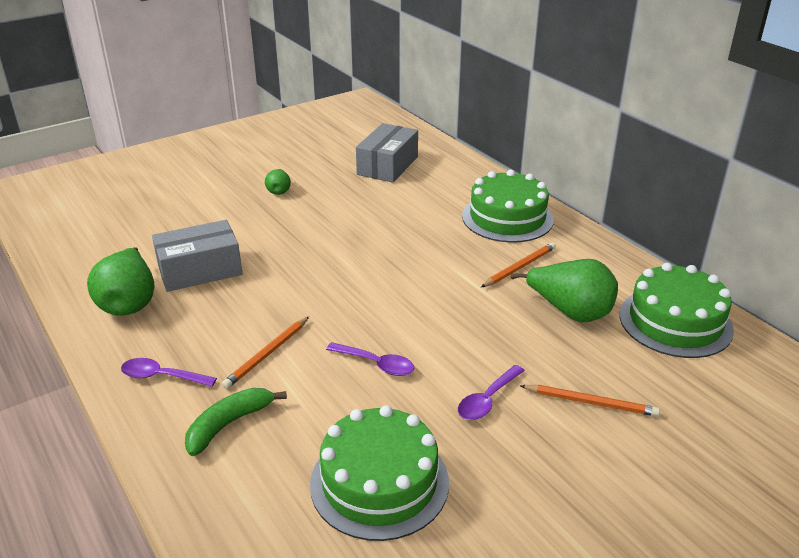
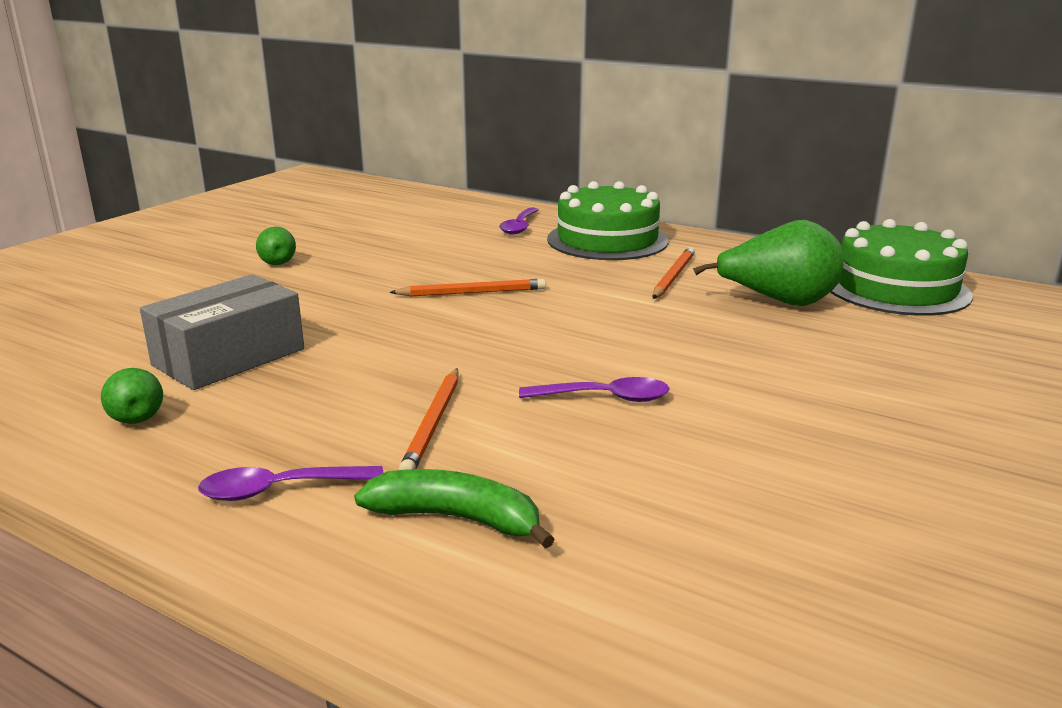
camera: 25 degrees left, 10 degrees down
green pear [87,247,154,316] -> green pear [101,368,163,424], size x0.51
green banana [185,388,287,456] -> green banana turned 90 degrees clockwise [354,469,555,549]
green cake [310,405,449,541] -> none
grey box [356,123,418,183] -> none
purple spoon [458,365,525,420] -> purple spoon moved to [499,207,539,234]
orange pencil [520,385,660,417] -> orange pencil moved to [389,279,546,296]

